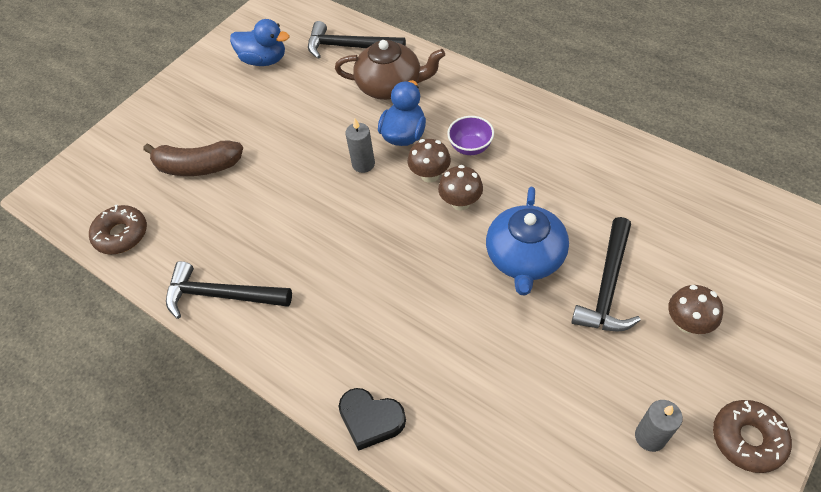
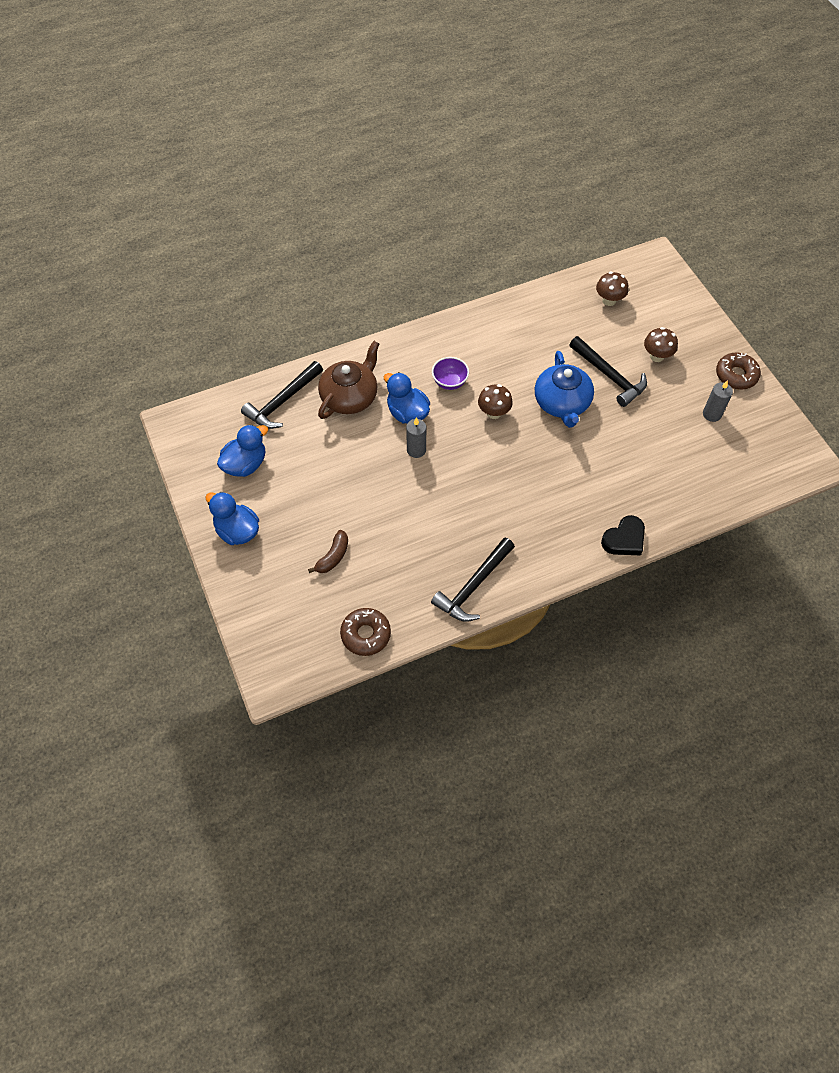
camera: 65 degrees left, 5 degrees up
brown banana [143,140,243,176] -> brown banana [308,530,348,573], size x0.61
brown mushroom [407,139,451,183] -> brown mushroom moved to [596,272,628,306]
blue teapot [486,187,569,296] -> blue teapot turned 45 degrees clockwise [535,351,594,428]
none -> blue duck [205,492,259,545]

